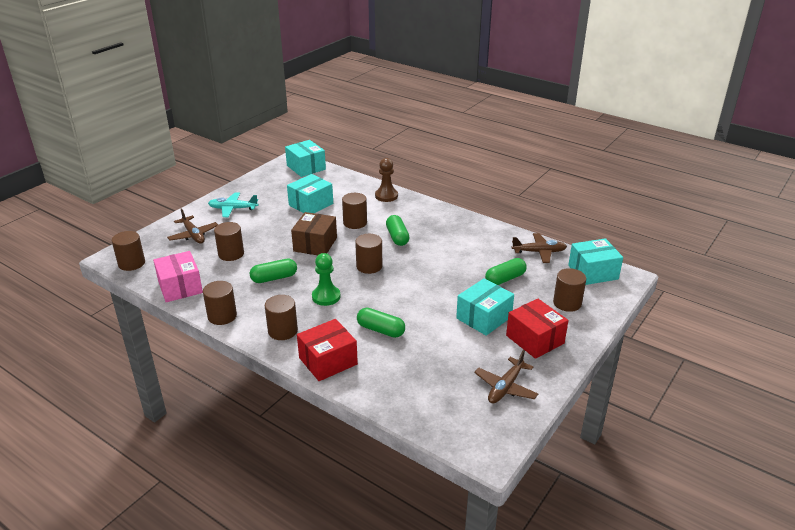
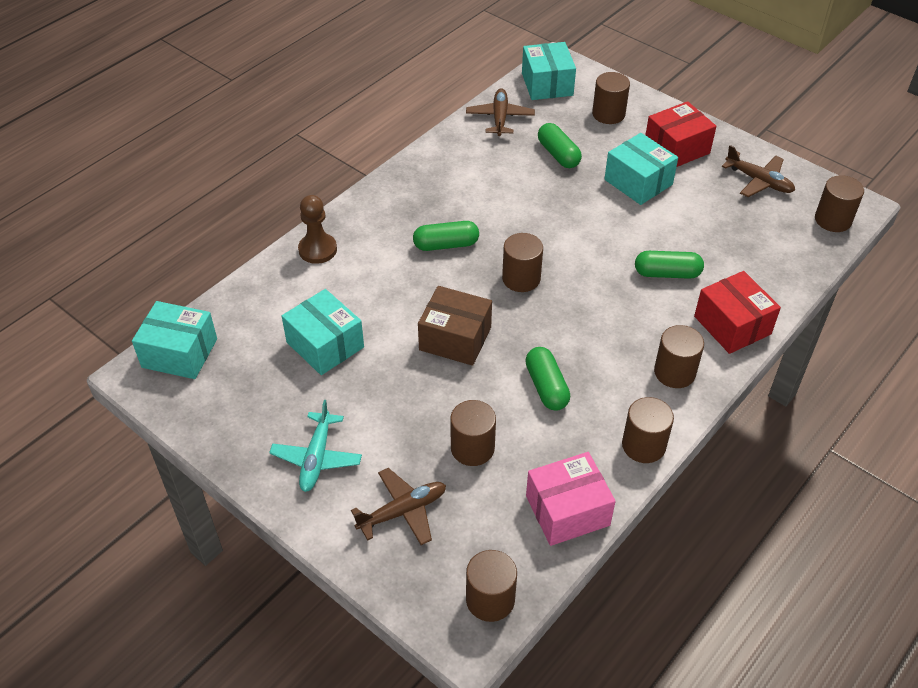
camera: 85 degrees left, 15 degrees up
turquoise box [285,140,326,177] -> turquoise box turned 45 degrees clockwise [132,301,217,379]
green pawn [312,253,341,306] -> none
brown cylinder [342,193,367,229] -> brown cylinder moved to [815,175,864,232]
green capsule [357,308,405,338] -> green capsule turned 60 degrees clockwise [635,251,704,279]

